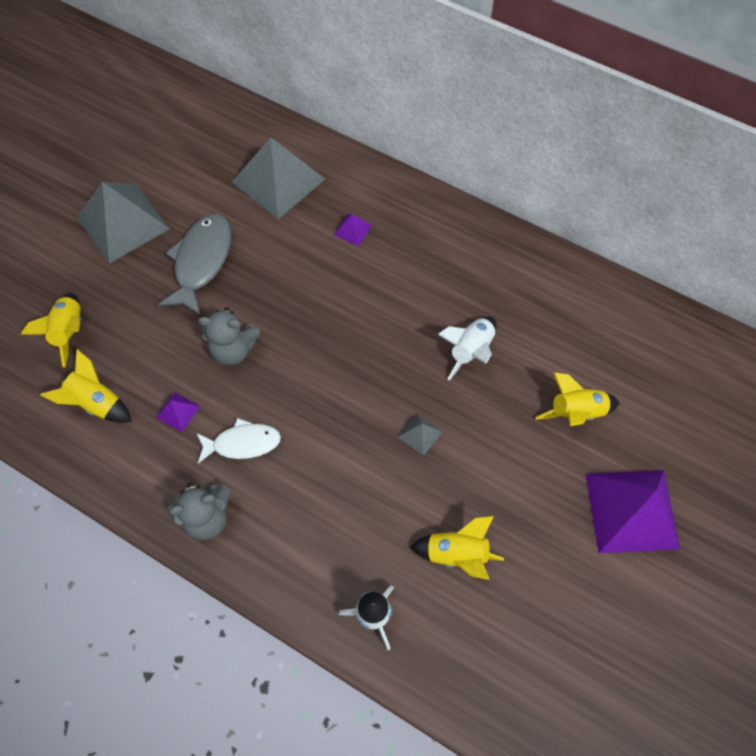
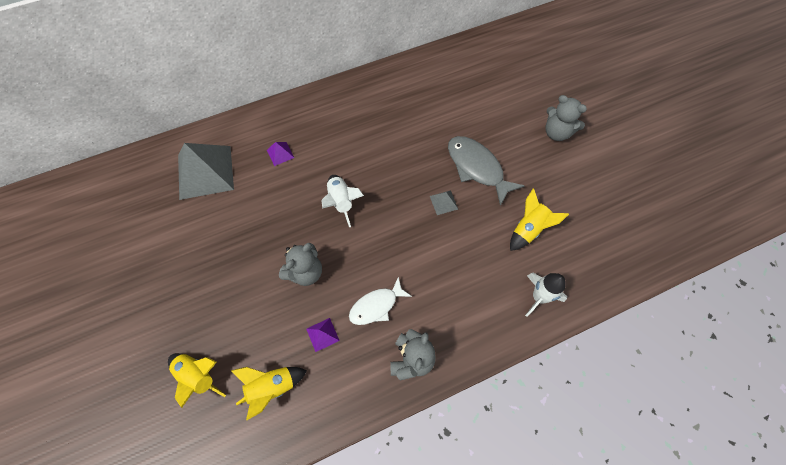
camera: 55 degrees left, 0 degrees up
grey pyramid [77,182,170,263] -> none
grey fish [158,214,231,316] -> grey fish moved to [448,136,525,206]
white fish [197,418,281,464] -> white fish turned 150 degrees counterclockwise [349,277,412,325]
white rocket [438,317,496,381] -> white rocket moved to [322,175,364,227]
yellow rocket [535,372,619,426] -> none
purple pyramid [586,470,680,553] -> grey teddy bear [545,95,587,141]

